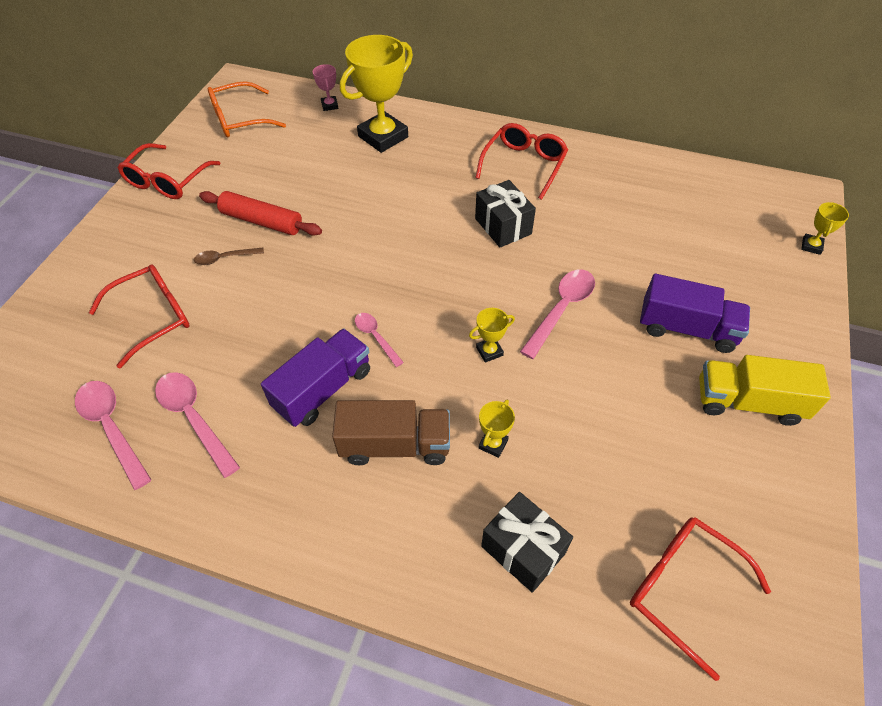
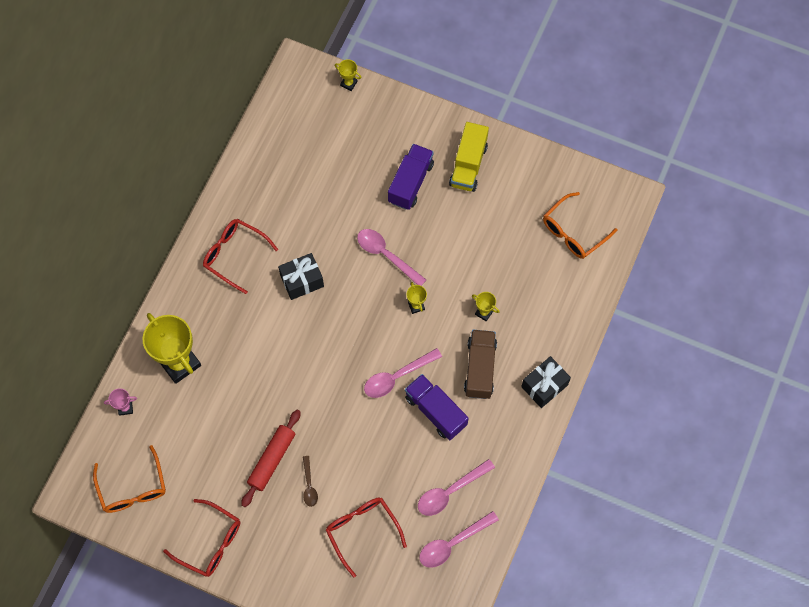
camera: 85 degrees left, 15 degrees up
pink spoon [355,313,404,367] -> pink spoon [364,348,442,398], size x1.69
black gift [481,492,573,593] -> black gift moved to [521,356,571,408]
red glasses [630,517,771,681] -> orange glasses [543,192,617,259]

